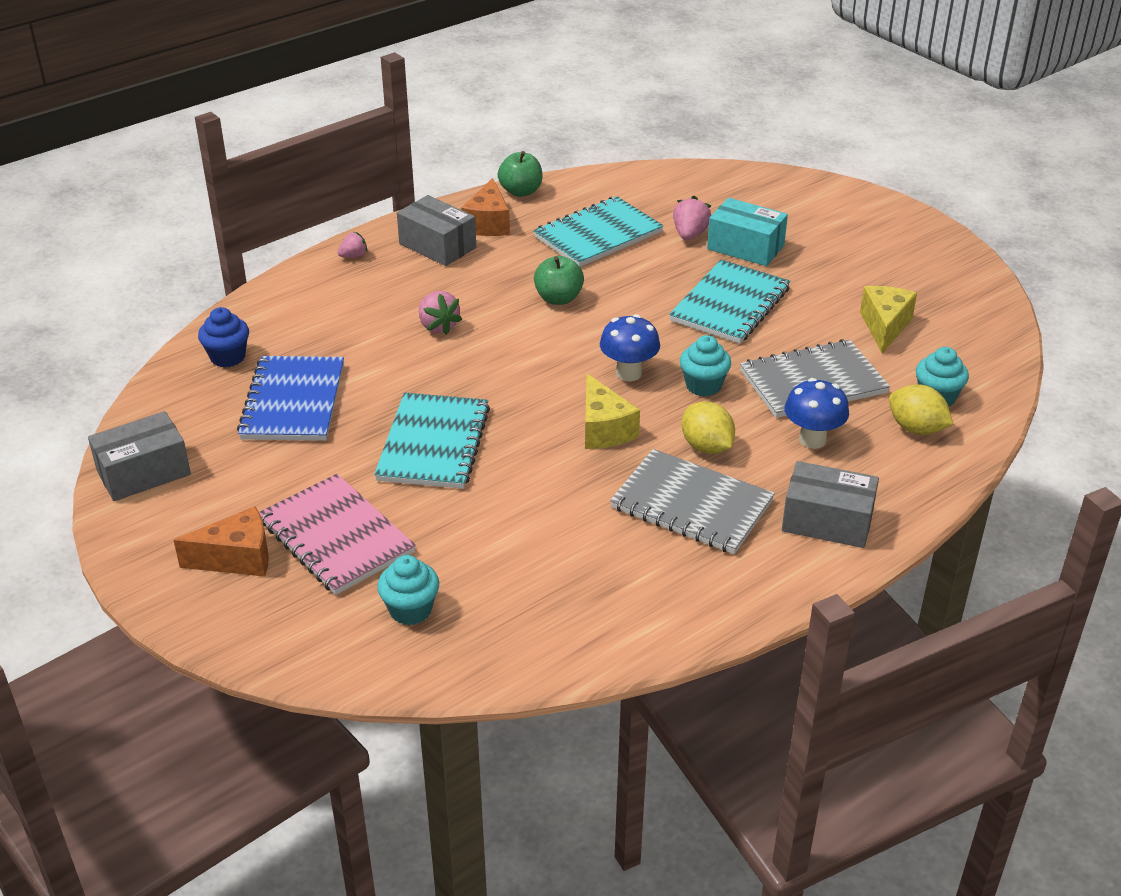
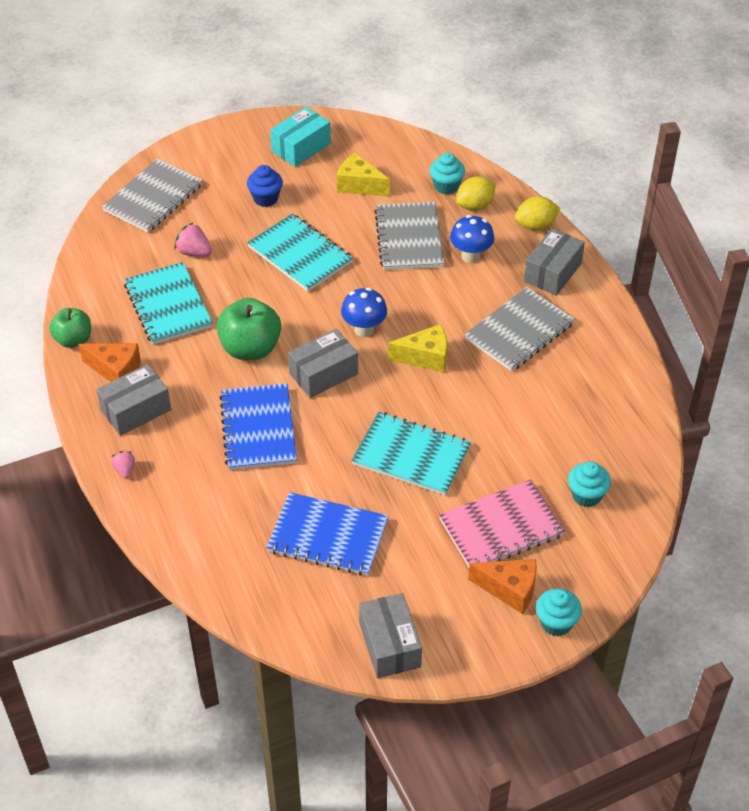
camera: 75 degrees left, 10 degrees up
orange cheese [173,506,269,577] -> orange cheese turned 105 degrees clockwise [468,559,537,614]
blue cupcake [198,307,249,367] -> blue cupcake moved to [247,165,283,207]
pink strawberry [419,291,462,335] -> blue notebook [219,383,297,470]
green apple [534,256,584,305] -> green apple [217,298,281,360], size x1.55
turquoise cupcake [680,335,731,397] -> turquoise cupcake moved to [536,588,582,636]
yellow lemon [682,401,735,454] -> yellow lemon moved to [515,196,561,230]
turquoise box [707,198,788,266] -> turquoise box moved to [270,107,331,167]
none -> grey notebook [102,158,203,232]
none -> grey box [288,329,358,398]

